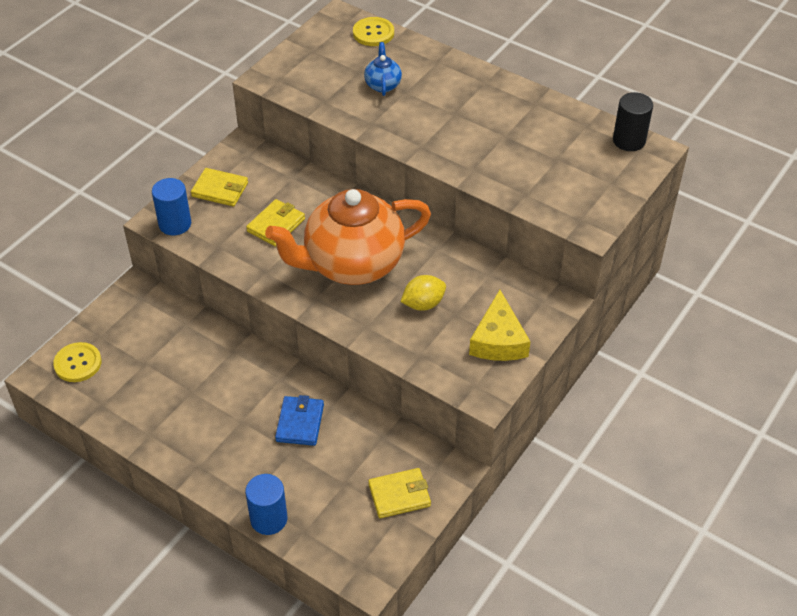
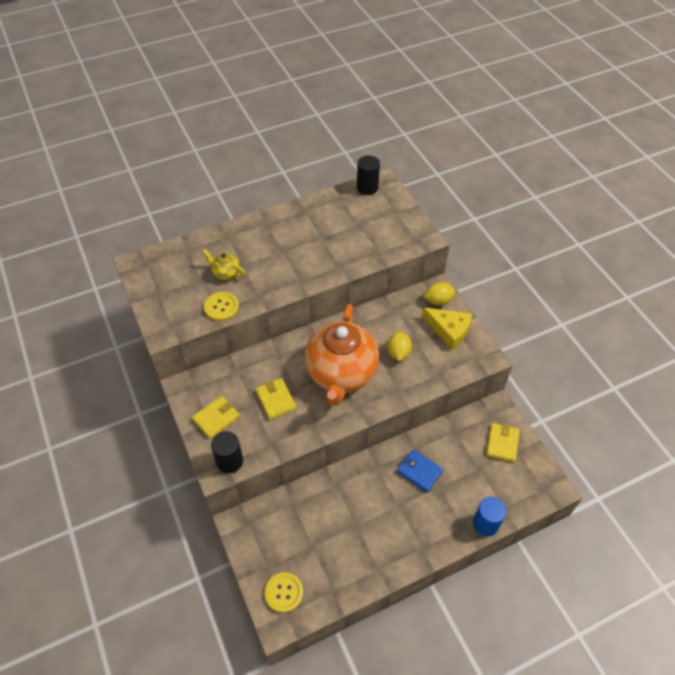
camera: 60 degrees left, 5 degrees up
blue cylinder [152,178,191,235] -> black cylinder [211,431,243,473]
yellow button [353,17,394,46] -> yellow button moved to [204,292,239,321]
blue teapot [364,42,402,96] -> yellow teapot [202,249,245,280]
none -> yellow lemon [424,282,456,306]

